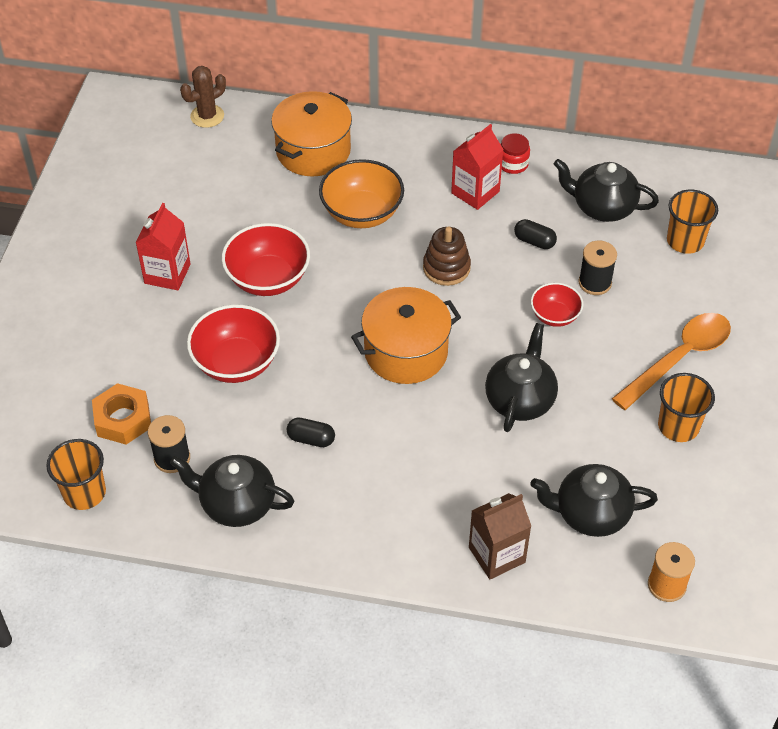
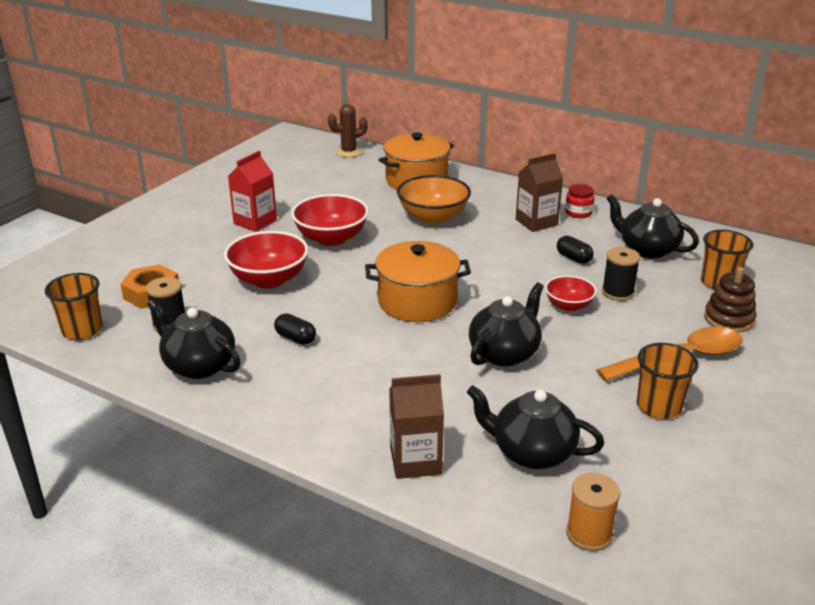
camera: 20 degrees right, 20 degrees down
brown stacking toy [423,227,471,286] -> brown stacking toy moved to [704,267,756,332]
red carton [451,124,504,210] -> brown carton [516,153,563,232]

